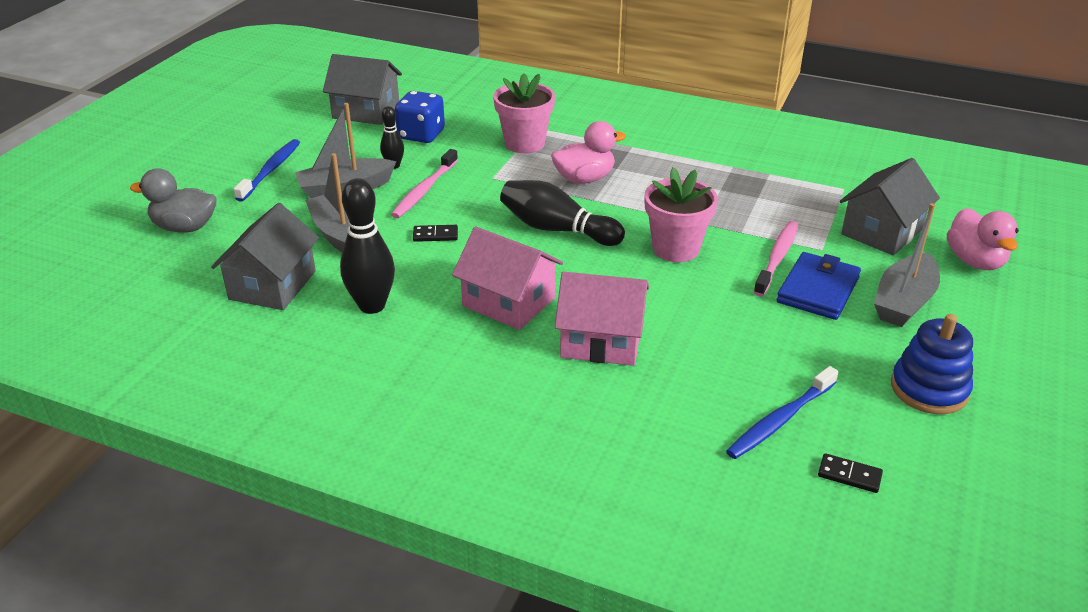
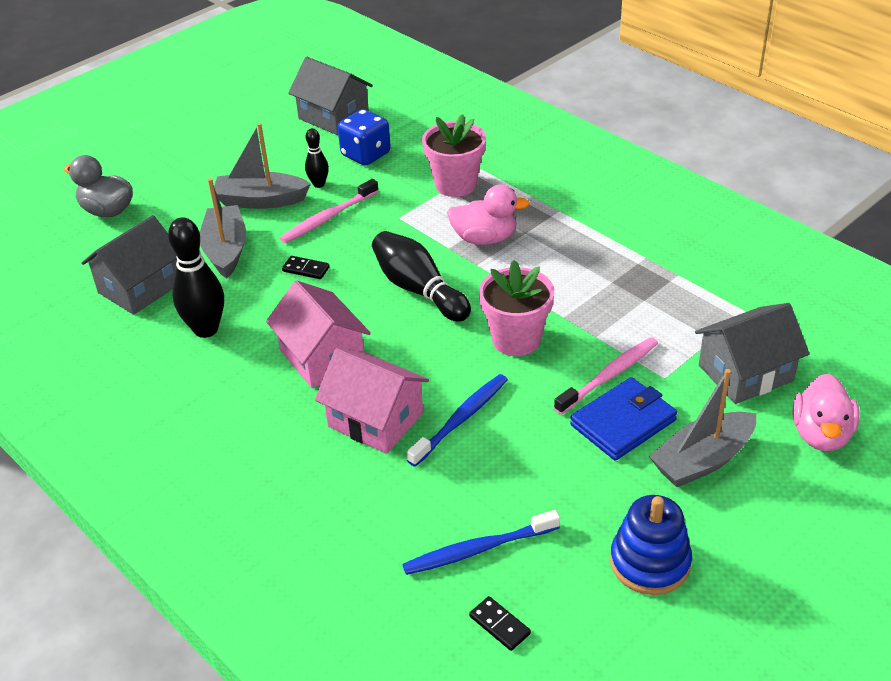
camera: 25 degrees right, 5 degrees up
blue toothbrush [234,139,300,202] -> blue toothbrush moved to [407,374,508,467]

